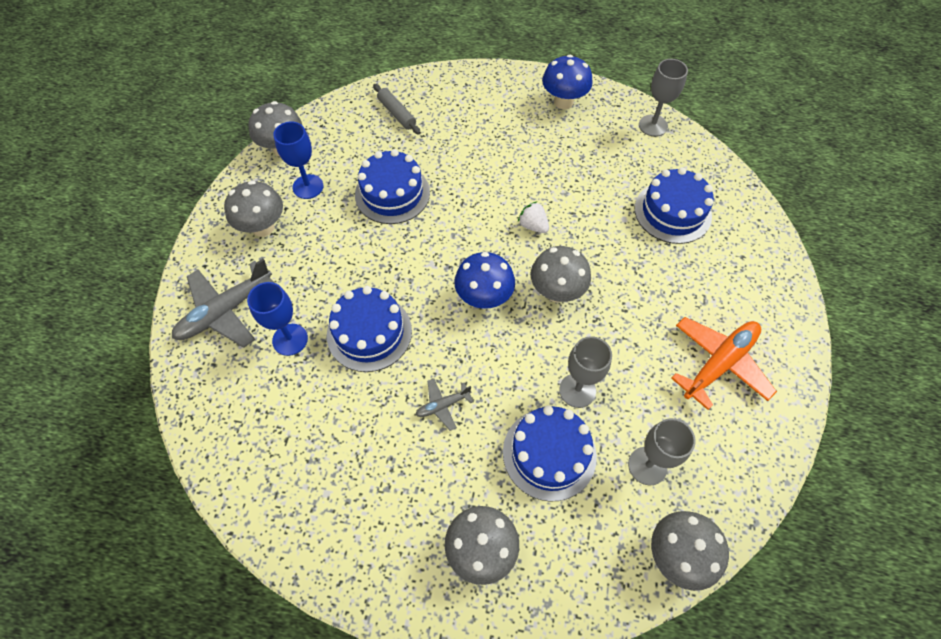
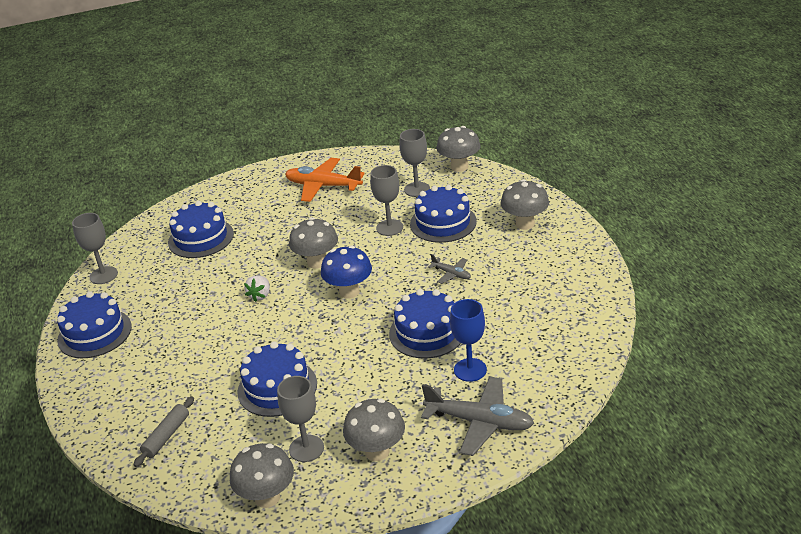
camera: 115 degrees left, 25 degrees down
blue goblet [273,121,323,199] -> grey goblet [277,376,324,462]
blue mushroom [542,55,593,109] -> blue cake [57,291,132,358]

